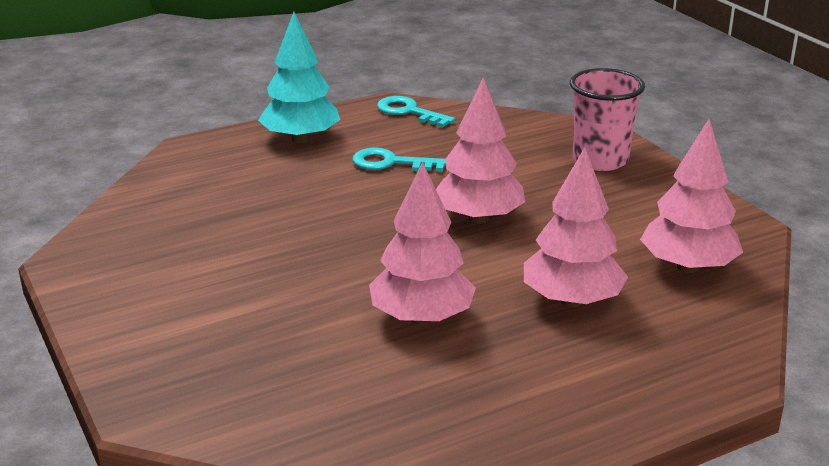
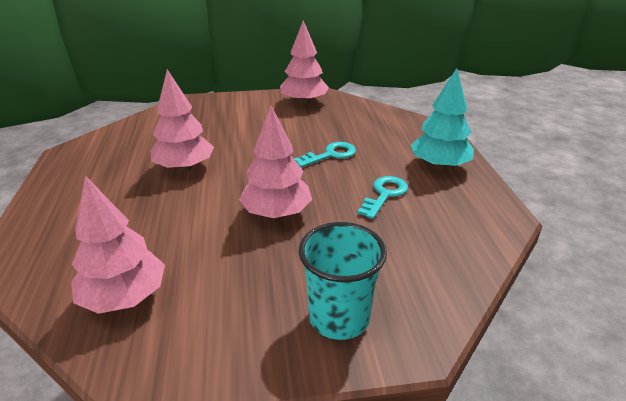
camera: 110 degrees right, 5 degrees up
turquoise key [377,96,455,127] -> turquoise key moved to [294,142,356,168]
pink tree [524,147,628,307] -> pink tree moved to [280,20,329,105]
pink cup [570,68,645,171] -> turquoise cup [299,222,387,340]

